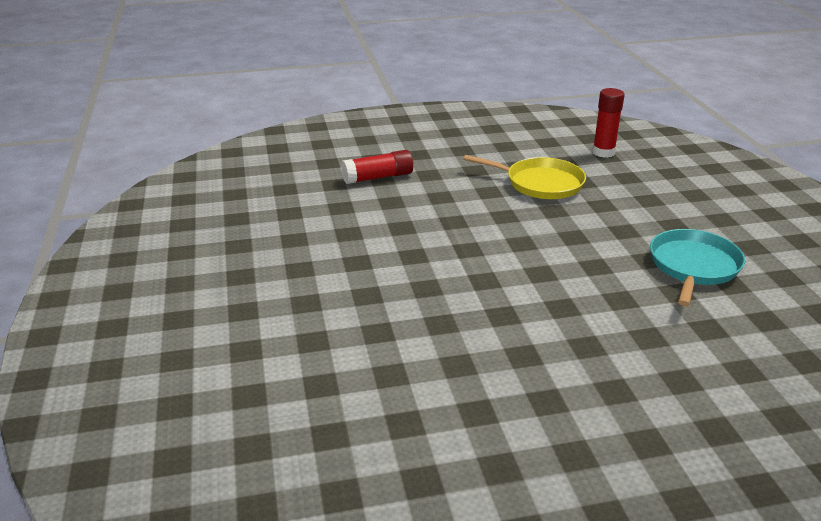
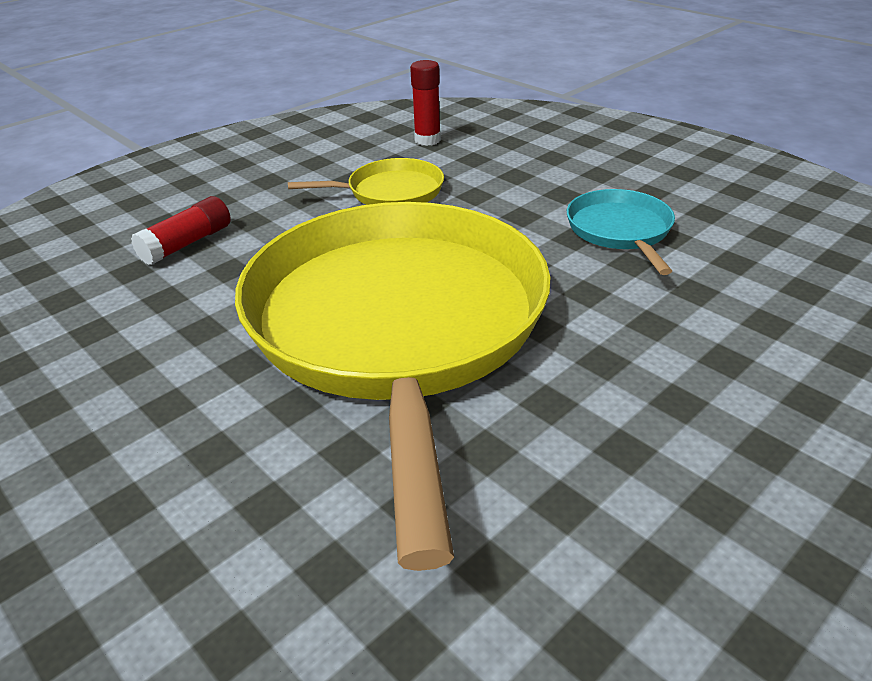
camera: 30 degrees left, 5 degrees up
none -> yellow pan [235,202,551,571]

